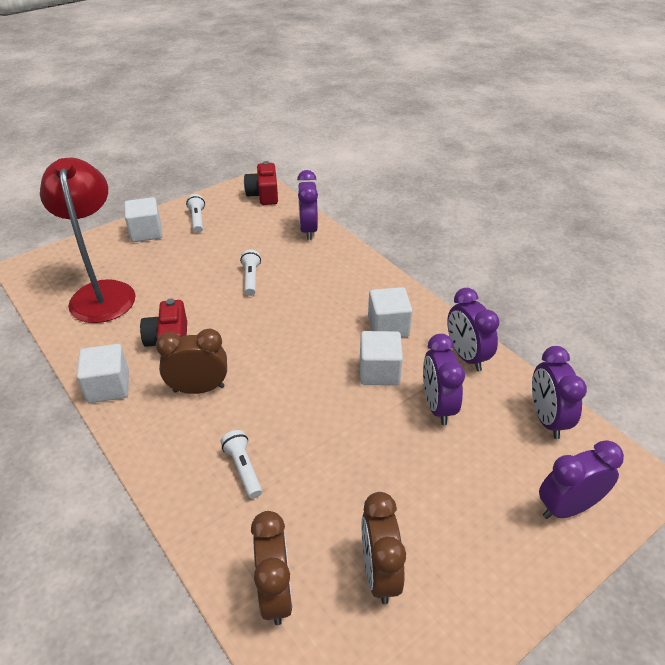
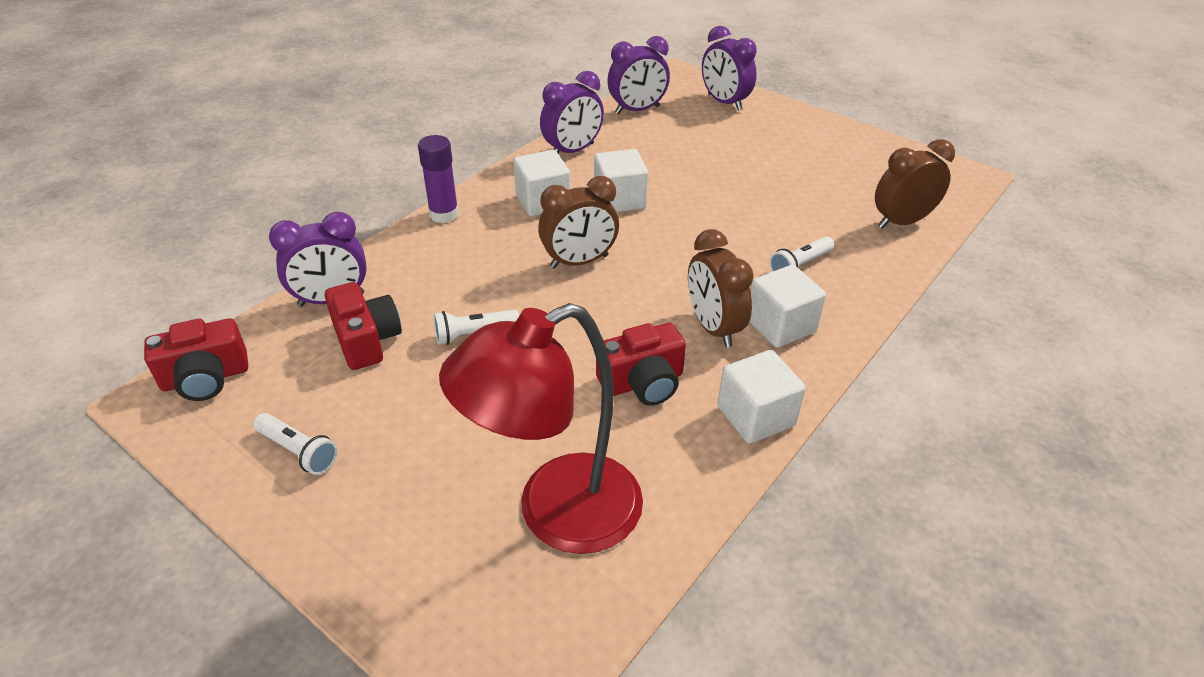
camera: 105 degrees left, 0 degrees up
white cube [124,197,162,242] -> white cube moved to [749,265,826,348]
white flashlight [186,194,205,233] -> white flashlight turned 120 degrees counterclockwise [254,413,338,475]
brown clock [361,492,406,604] -> brown clock moved to [538,176,619,269]
purple clock [423,334,465,425] -> none
none -> red camera [325,282,402,370]
none -> purple glue stick [418,135,459,223]

